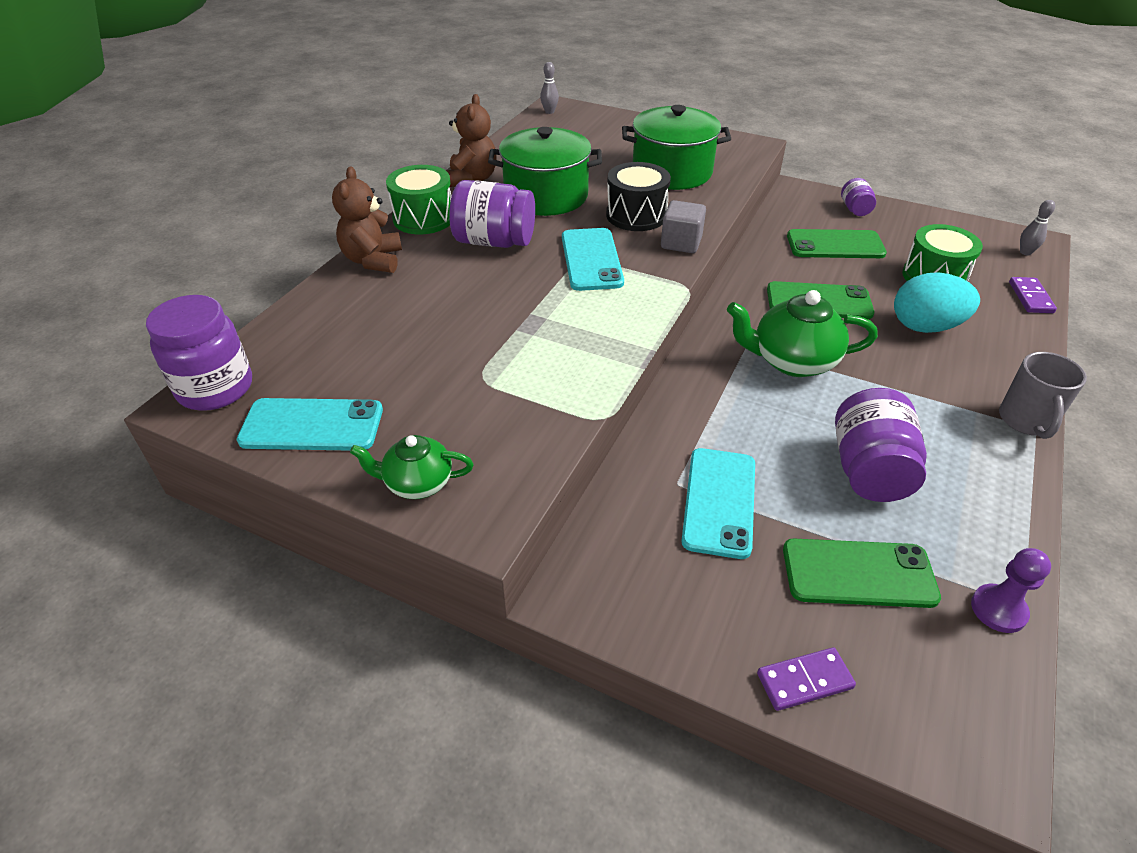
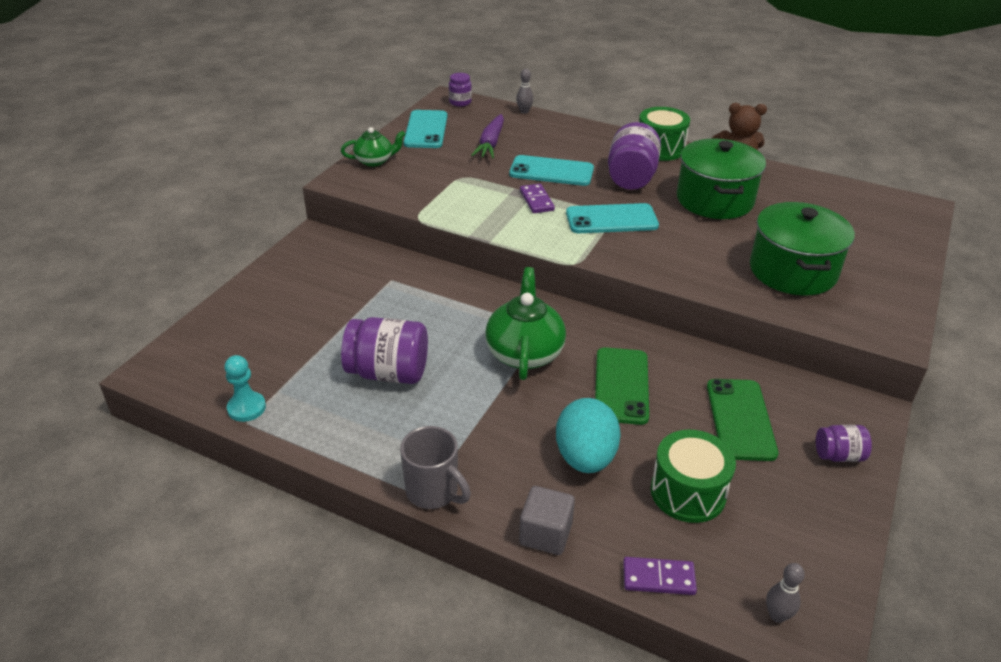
camera: 90 degrees right, 5 degrees down
purple jar [146,295,252,411] -> purple jar [449,73,472,107], size x0.53
brown teddy bear [332,166,402,273] -> none
green teapot [350,435,474,499] -> green teapot turned 75 degrees clockwise [341,127,405,167]
grey bowling pin [540,62,559,114] -> grey bowling pin moved to [516,69,533,114]
black drum [606,162,671,231] -> none
grey cube [661,200,706,253] -> grey cube moved to [519,486,575,555]
turquoise phone [681,448,755,559] -> turquoise phone moved to [509,155,594,186]
purple domino [757,647,856,711] -> purple domino moved to [520,184,555,213]
green phone [783,539,941,608] -> none
purple pawn [971,548,1051,633] -> turquoise pawn [224,355,266,422]
grey mug [999,352,1087,439] -> grey mug turned 150 degrees counterclockwise [400,426,471,509]
none -> purple carrot [471,114,504,158]

